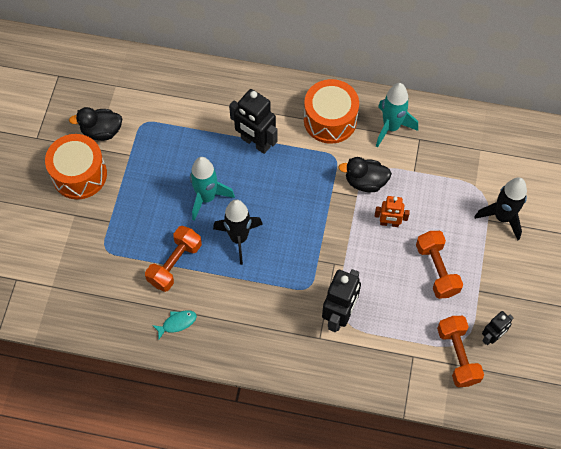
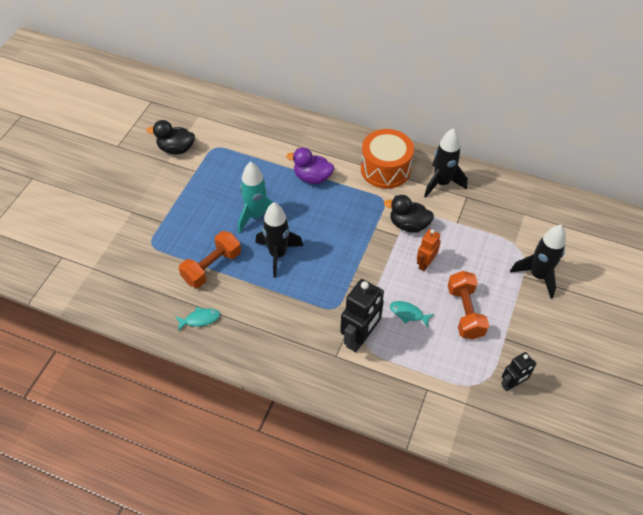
camera: 10 degrees right, 10 degrees down
orange drum [45,134,107,199] -> none
black robot [229,89,278,154] -> purple duck [286,148,334,184]
orange robot [375,196,410,227] -> orange robot turned 105 degrees clockwise [417,229,441,271]
turquoise rocket [376,83,418,147] -> black rocket [424,128,468,198]
orange dumbbell [437,316,484,387] -> none
none -> turquoise fish [390,301,434,327]

